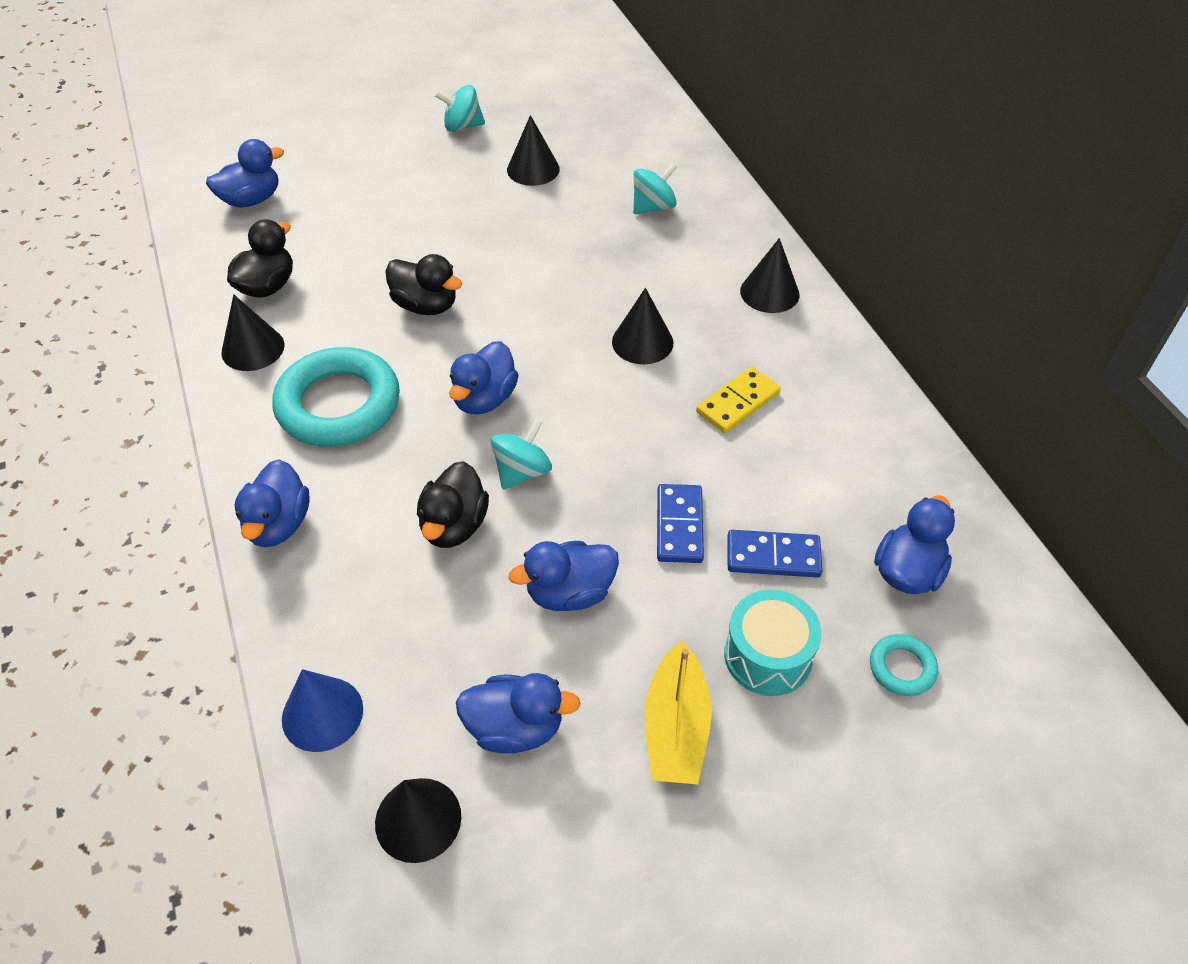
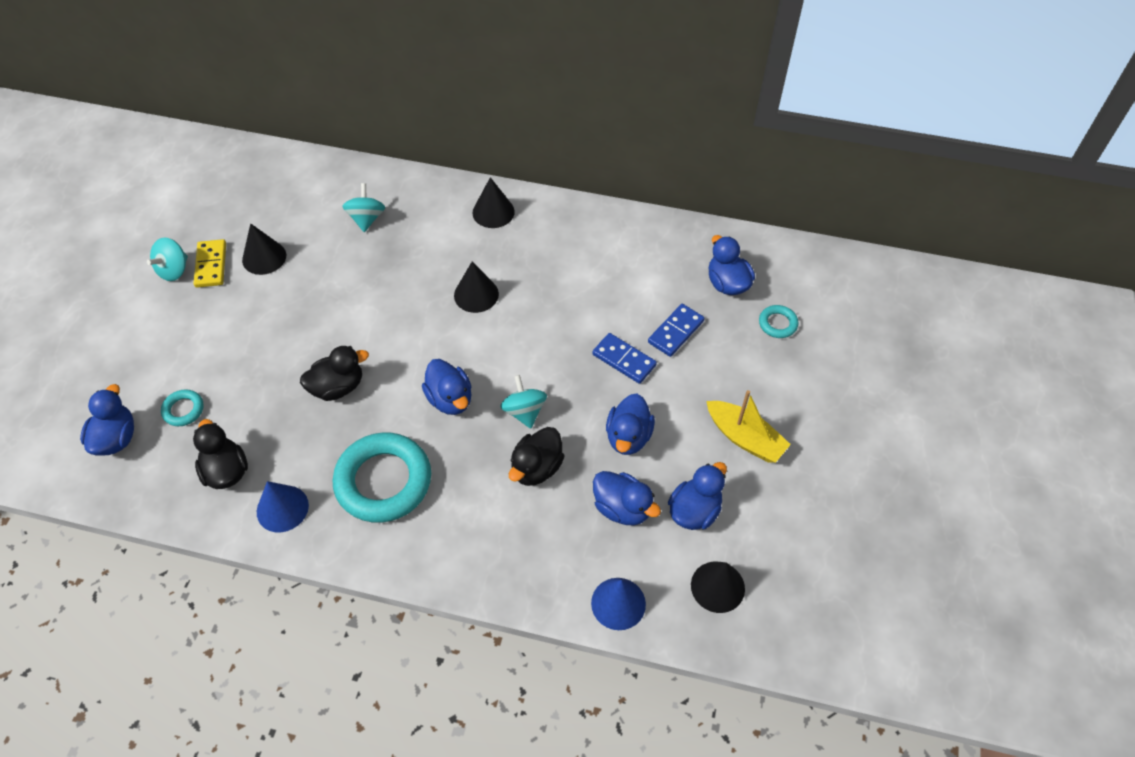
camera: 55 degrees left, 5 degrees up
black cone [221,295,284,371] -> blue cone [257,481,309,532]
blue duck [235,459,310,547] -> blue duck moved to [593,471,661,525]
black duck [417,461,489,548] -> black duck turned 75 degrees clockwise [509,427,565,486]
yellow domino [696,367,781,433] -> yellow domino moved to [194,239,226,288]
turquoise drum [724,590,821,696] -> none
none -> turquoise ring [161,389,204,426]

